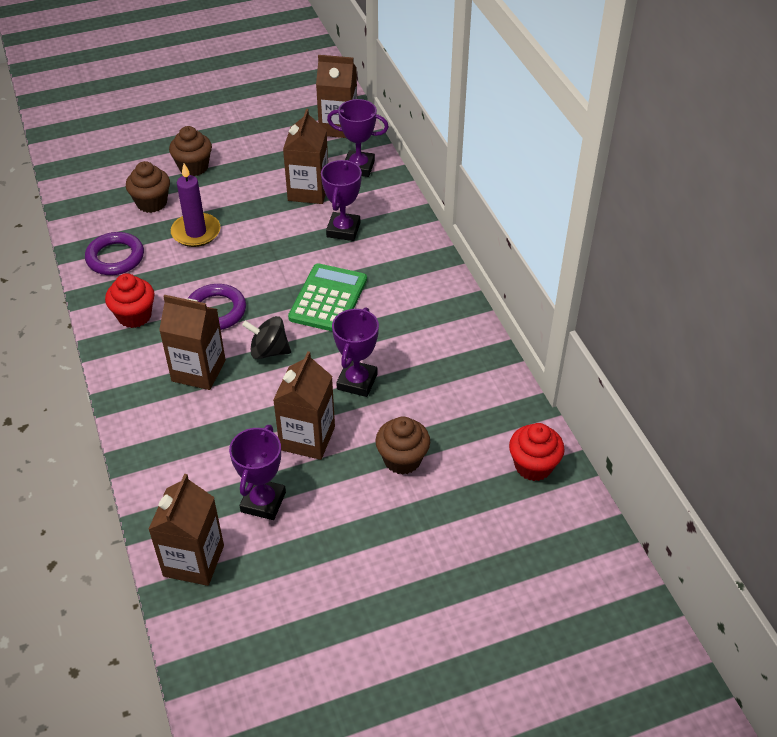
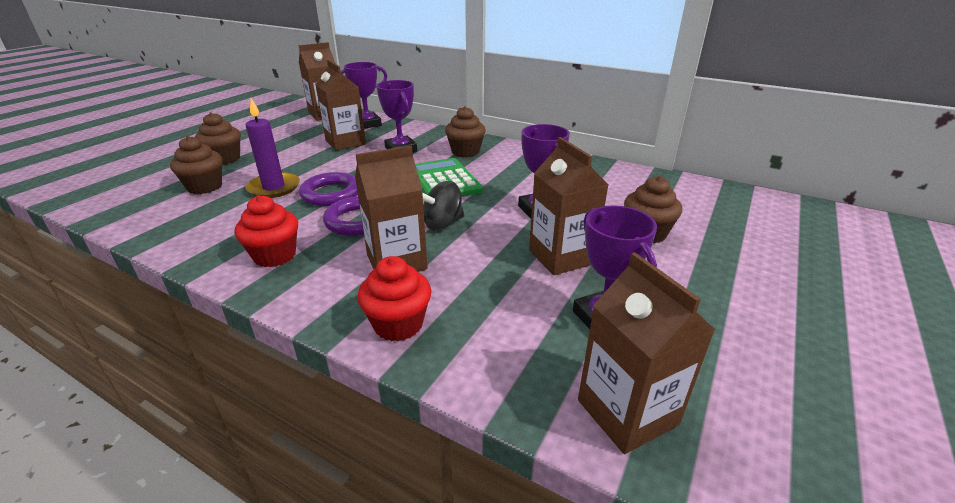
camera: 40 degrees left, 15 degrees down
purple ring [85,232,144,275] -> purple ring moved to [299,172,358,206]
red cupcake [509,423,565,481] -> red cupcake moved to [357,256,431,342]
none -> brown cupcake [445,106,486,158]

